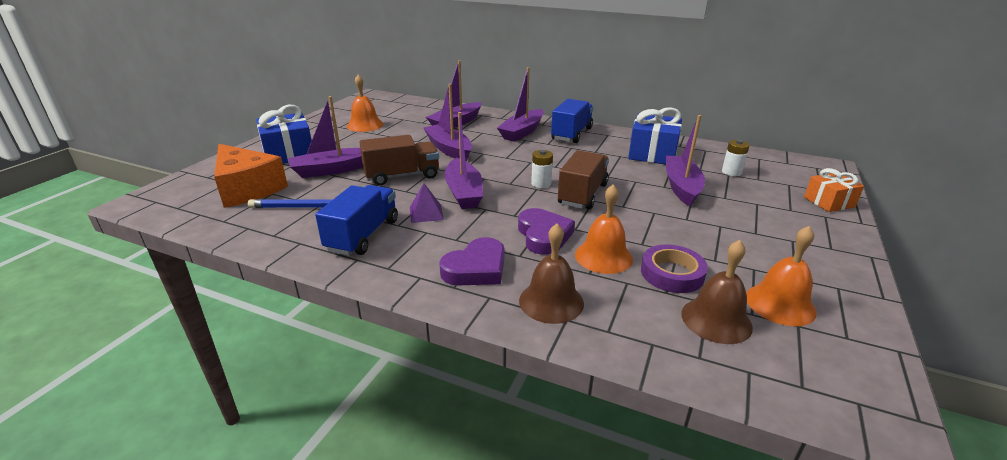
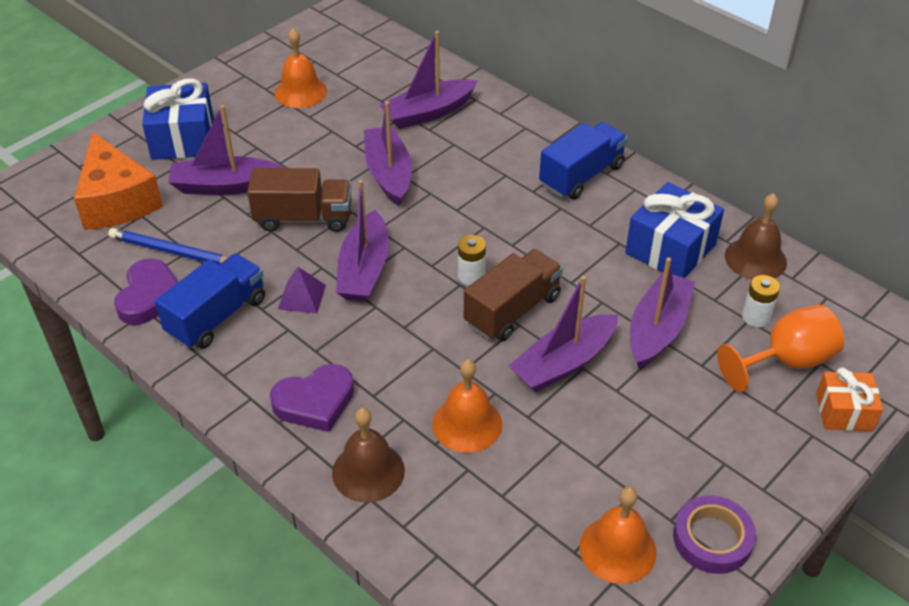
camera: 20 degrees right, 15 degrees up
purple boat [497,67,543,141] -> purple boat moved to [508,276,618,392]
purple heart [518,208,575,255] -> purple heart moved to [114,258,178,325]
purple tape [641,244,708,293] -> purple tape moved to [673,495,756,574]
brown bell [681,240,753,344] -> brown bell moved to [725,193,787,280]
none -> orange goblet [717,304,844,392]

